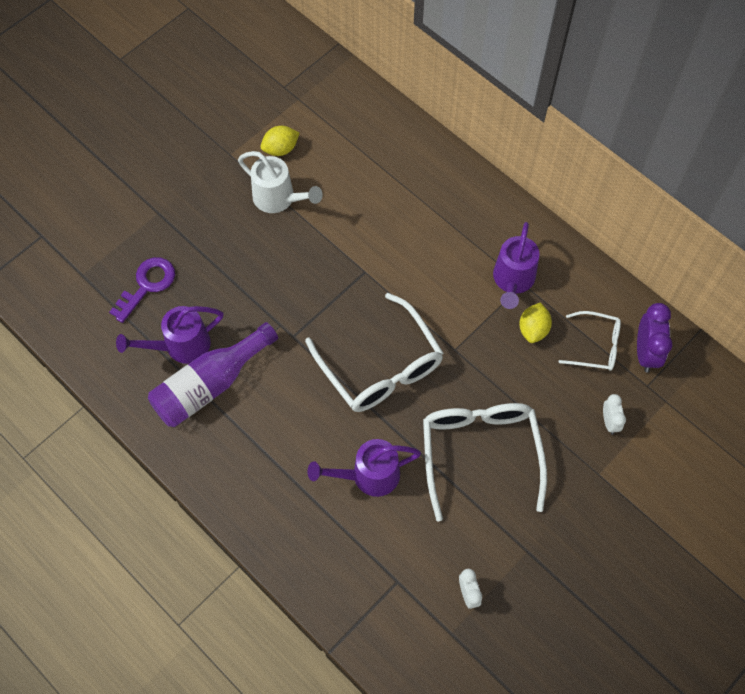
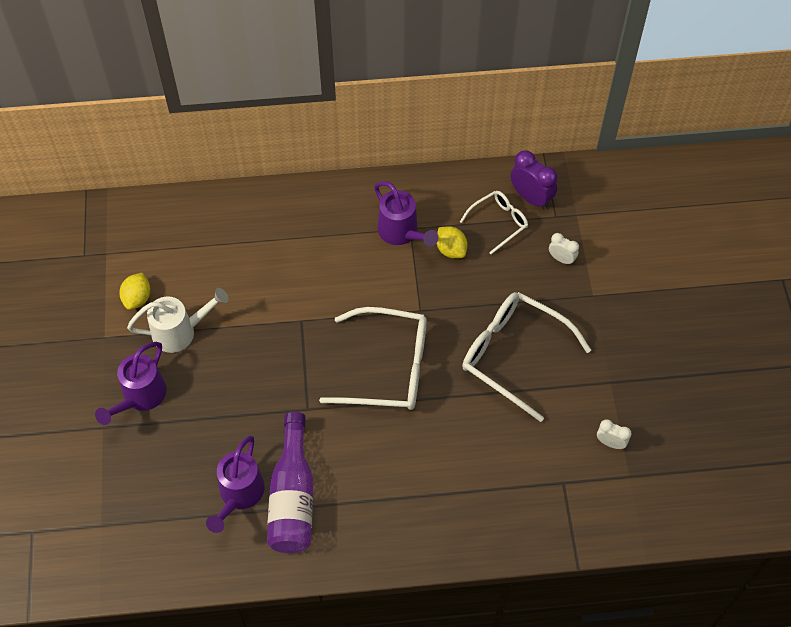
camera: 50 degrees left, 5 degrees down
purple key [109,257,175,323] -> none
purple watering can [307,439,421,497] -> purple watering can moved to [95,342,167,425]

